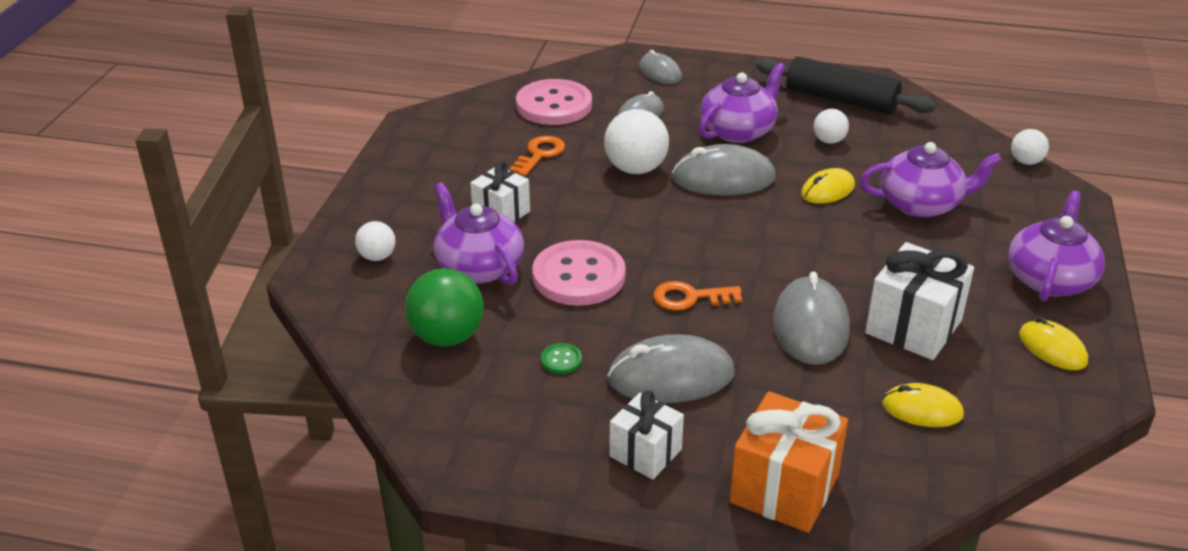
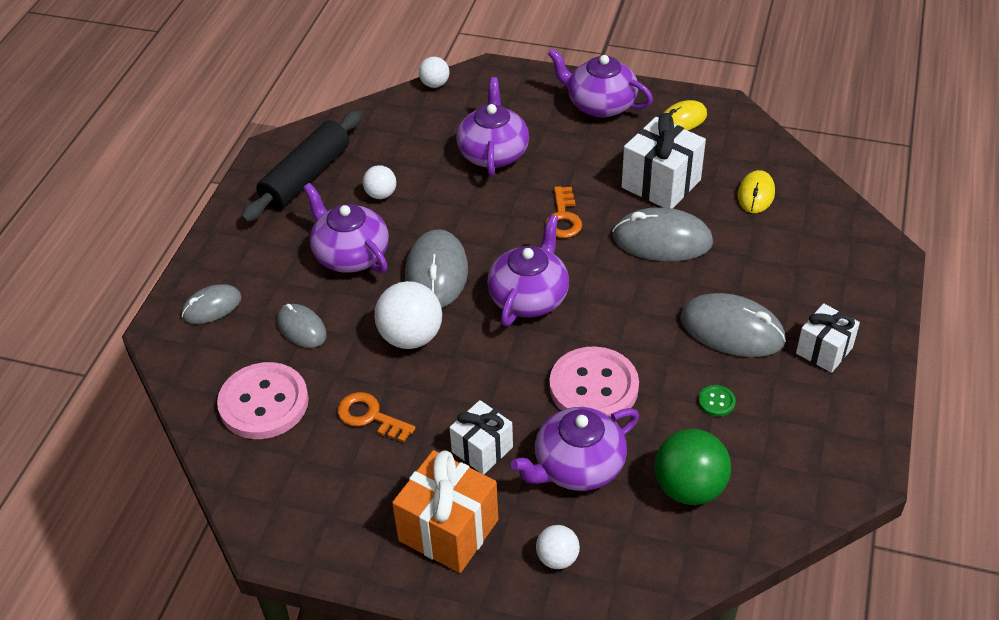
camera: 85 degrees left, 10 degrees up
grey mouse [607,334,735,403] -> grey mouse turned 60 degrees counterclockwise [680,293,786,357]
orange key [653,281,742,311] -> orange key moved to [545,186,582,238]
orange gift [729,391,848,533] -> orange gift moved to [392,450,498,573]
yellow mouse [801,168,855,204] -> none
none -> purple teapot [487,215,569,326]

